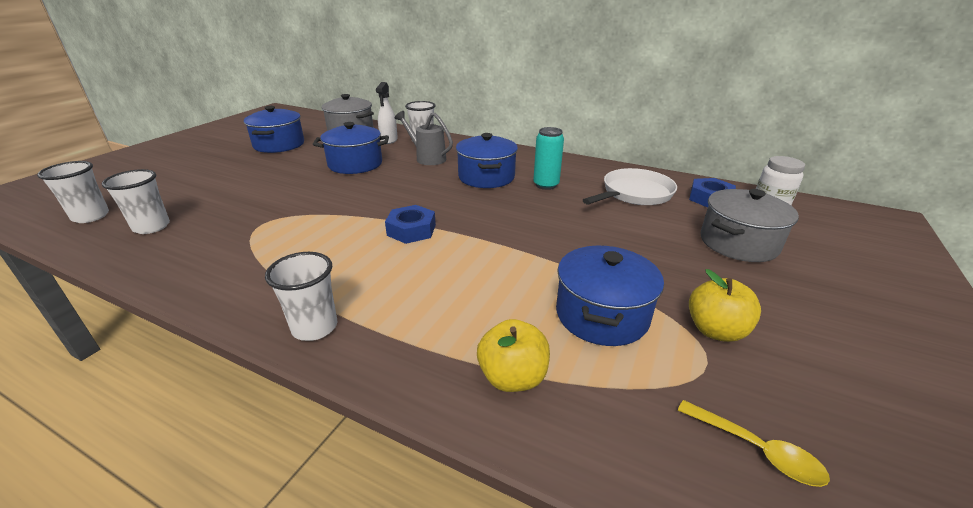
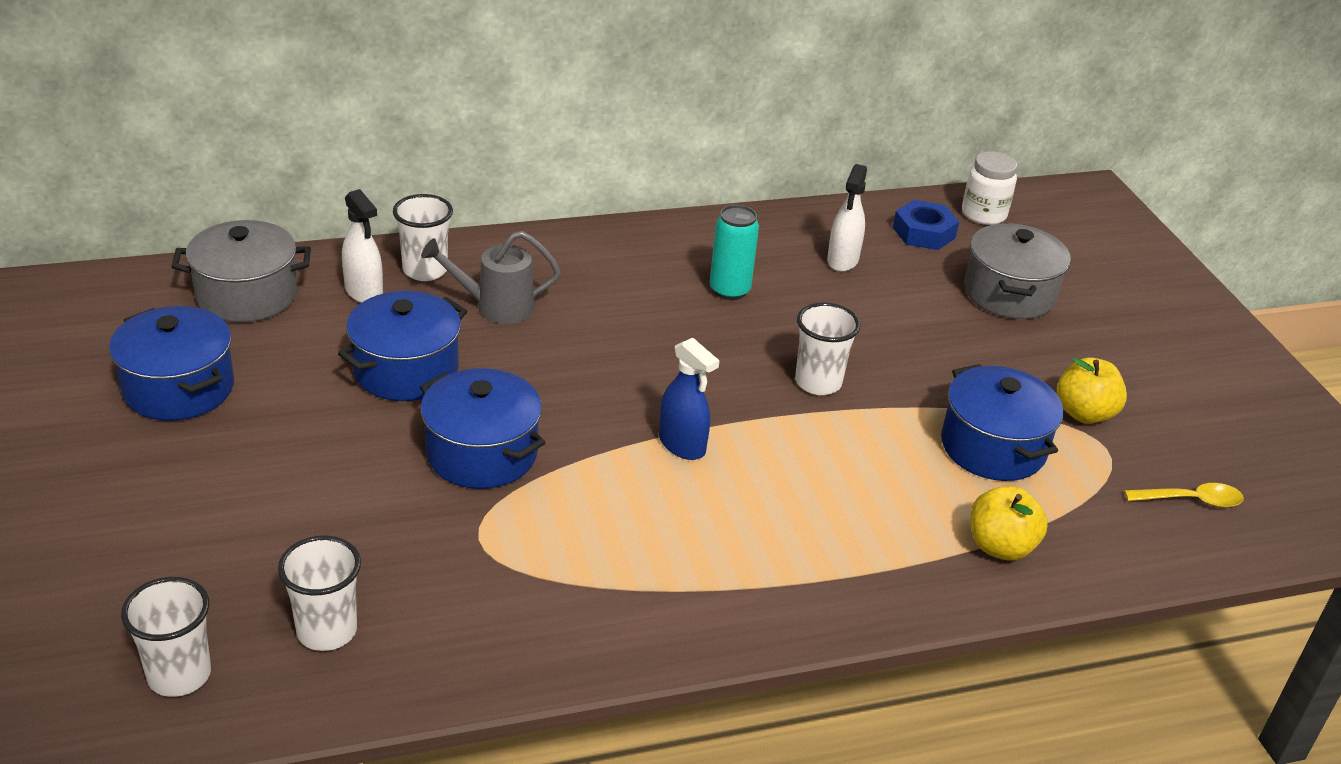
camera: 45 degrees left, 5 degrees up
white cup [265,252,337,341] -> white cup moved to [795,302,861,395]
blue nut [385,205,436,244] -> blue spray bottle [659,338,720,460]
blue pot [456,133,518,188] -> blue pot moved to [420,368,546,489]
white pan [583,168,677,205] -> white spray bottle [827,164,867,272]

